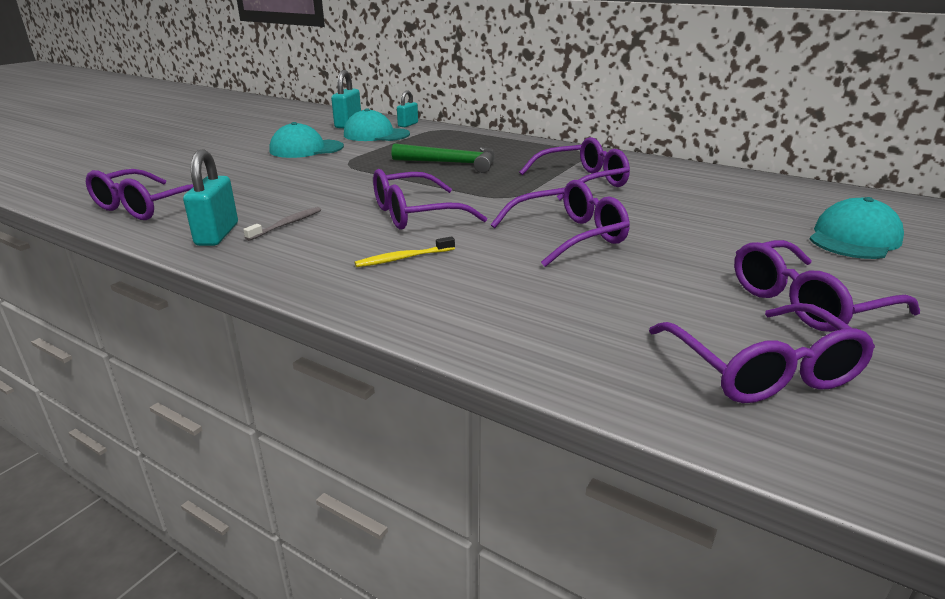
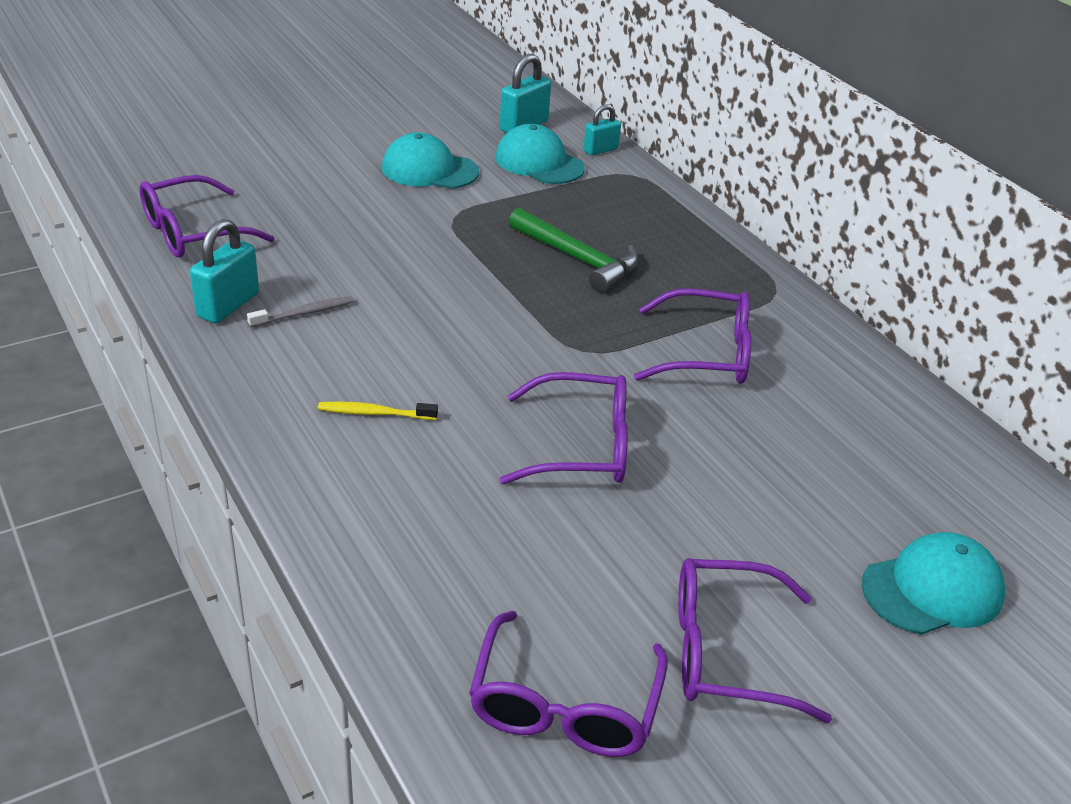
camera: 25 degrees right, 10 degrees up
purple glasses [373,169,487,229] -> none

